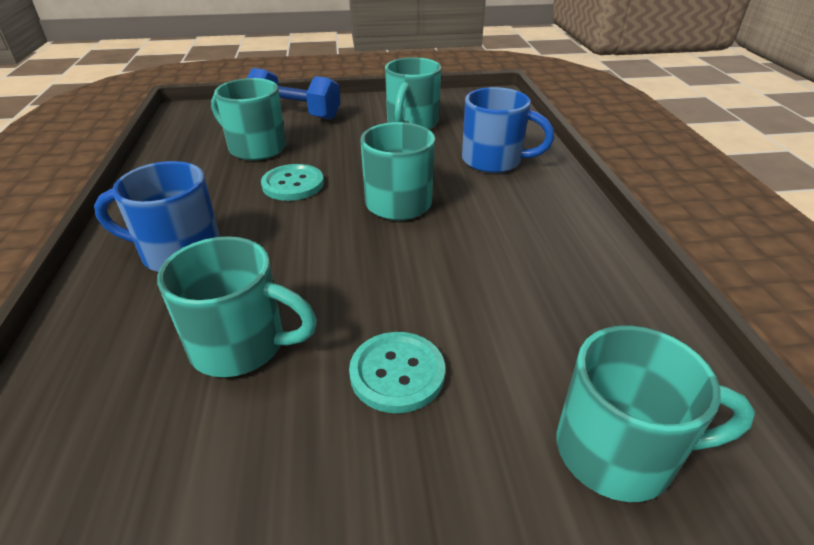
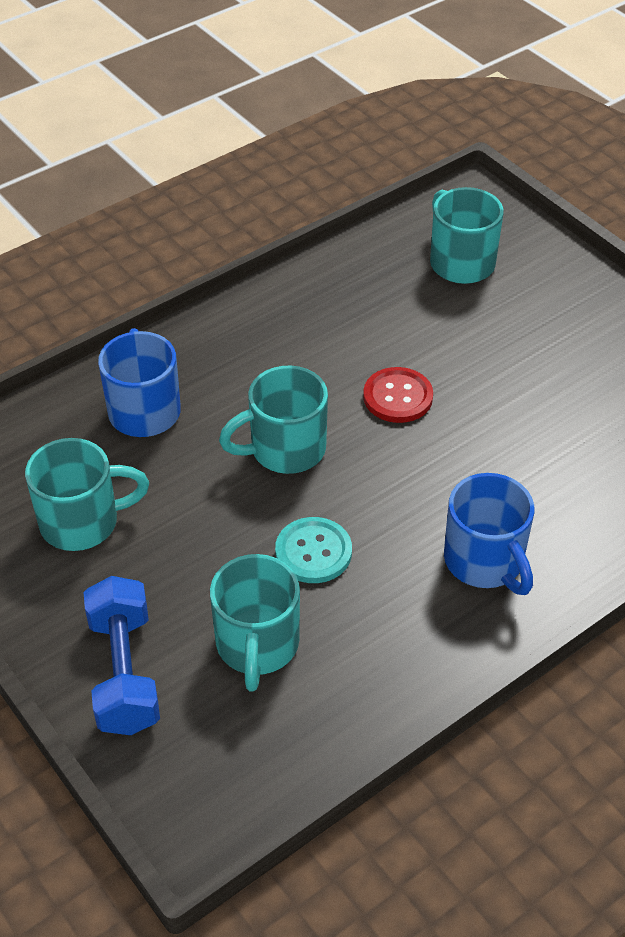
camera: 120 degrees left, 10 degrees up
turquoise mug [157,236,317,377] -> none
turquoise button [349,332,445,413] -> none
none -> red button [363,367,433,423]

